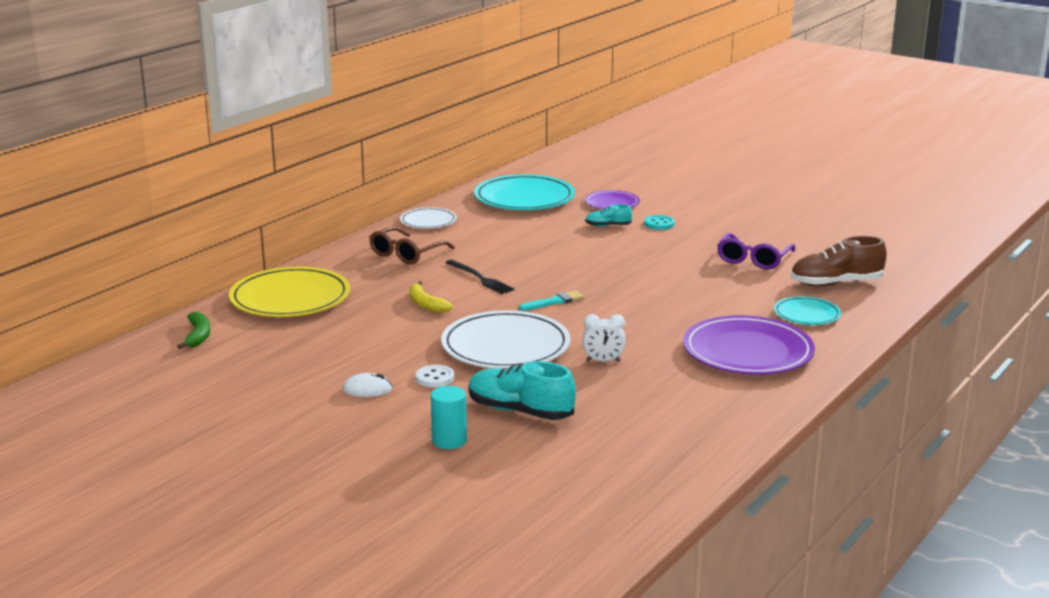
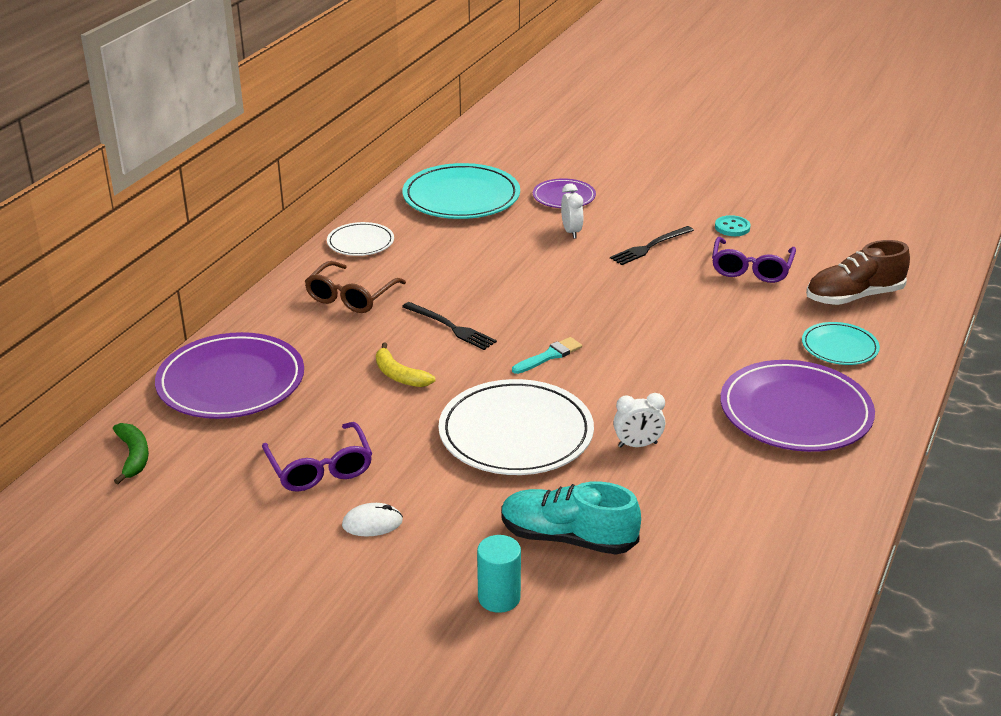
camera: 10 degrees left, 10 degrees up
yellow plate [229,267,350,317] -> purple plate [155,332,304,419]
white button [416,365,454,387] -> none
turquoise shoe [585,204,632,227] -> white clock [561,183,583,239]
turquoise button [644,215,675,230] -> turquoise button moved to [715,215,751,236]
none -> purple glasses [262,422,372,492]
none -> black fork [610,226,694,265]

